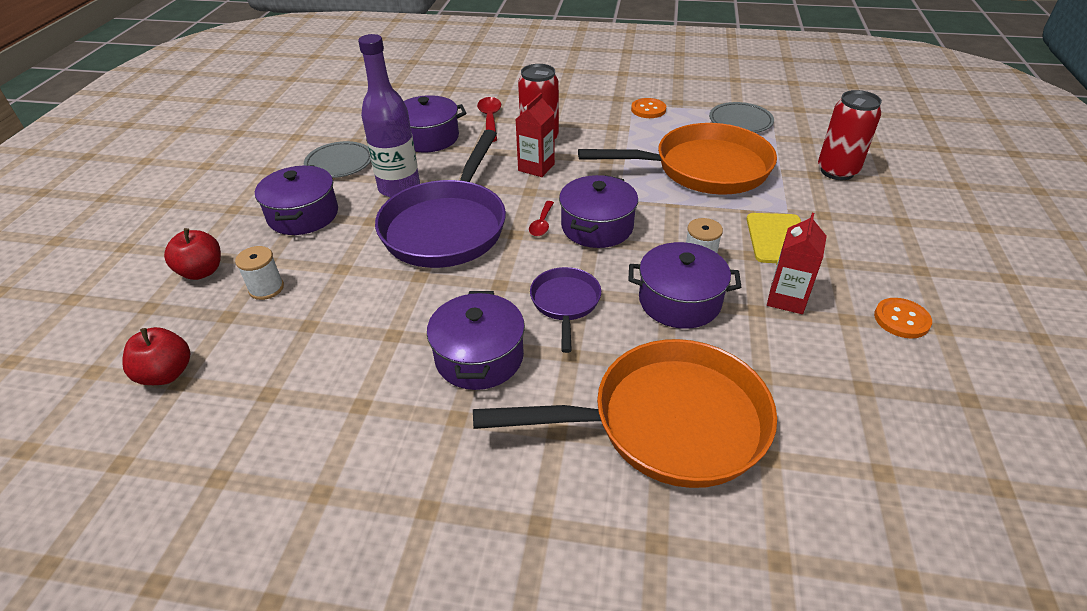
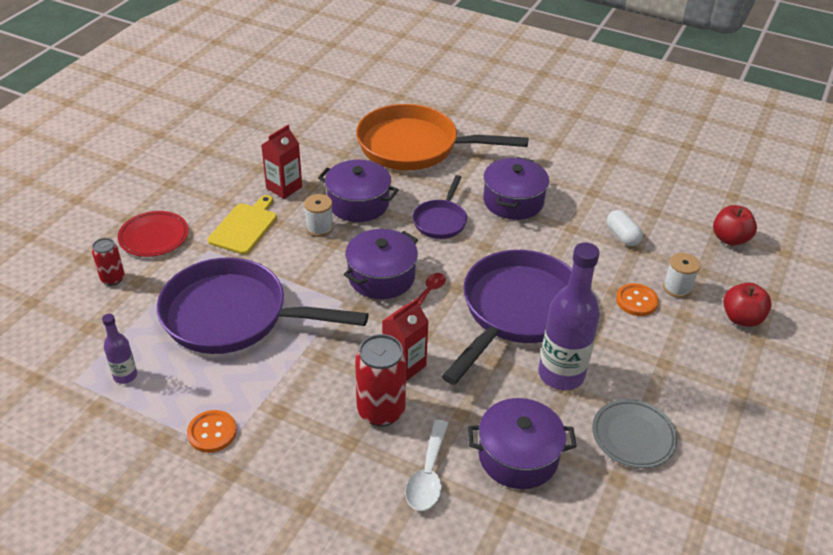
camera: 165 degrees left, 0 degrees up
purple pot [255,165,338,235] -> none
red spoon [477,97,501,142] -> white spoon [405,420,448,511]
orange pan [578,123,777,194] -> purple pan [157,258,368,354]
grey plate [709,102,774,133] -> purple bottle [102,314,137,384]
red can [818,90,882,180] -> red can [92,238,125,286], size x0.57
orange button [874,298,932,339] -> orange button moved to [616,283,659,316]
none -> red plate [118,211,189,257]
none -> white capsule [607,210,643,246]

